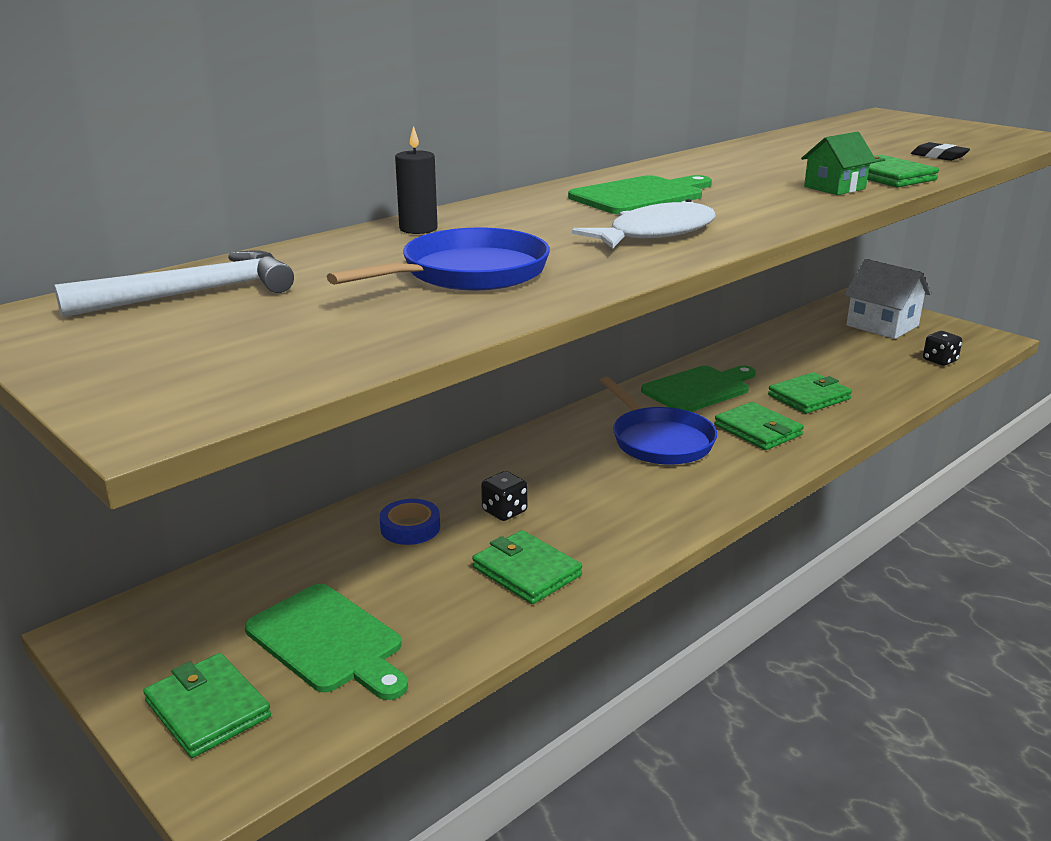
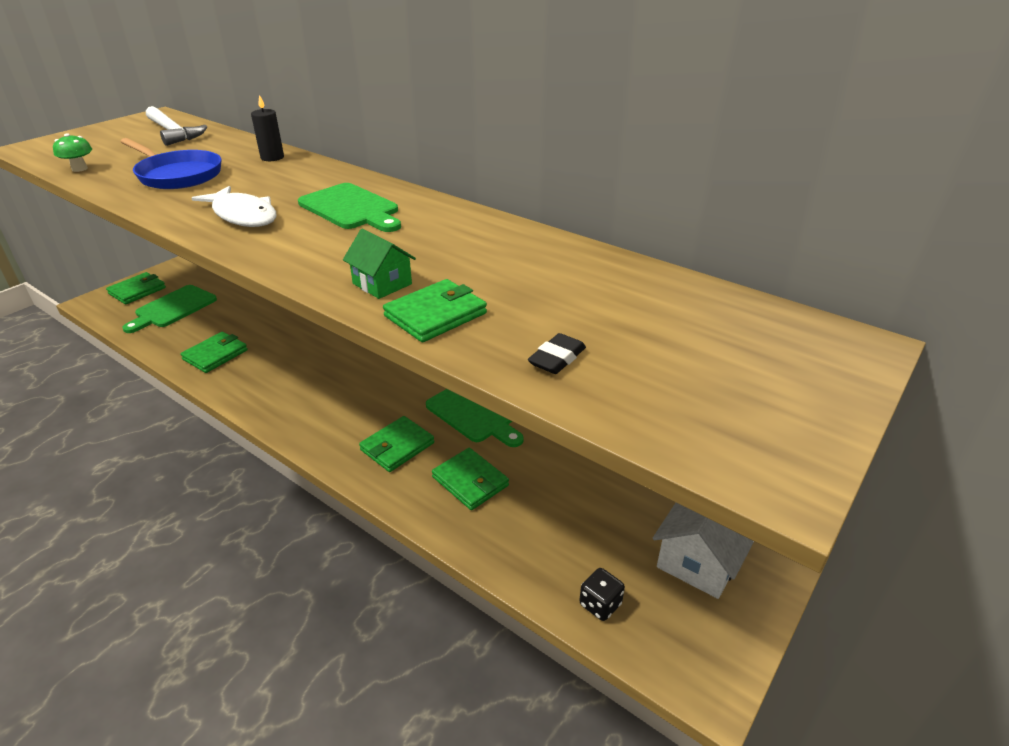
camera: 80 degrees right, 10 degrees up
blue tape [380,499,440,545] -> none
black dice [481,471,528,521] -> none
blue pan [600,377,717,465] -> none
none -> green mushroom [53,133,92,172]

